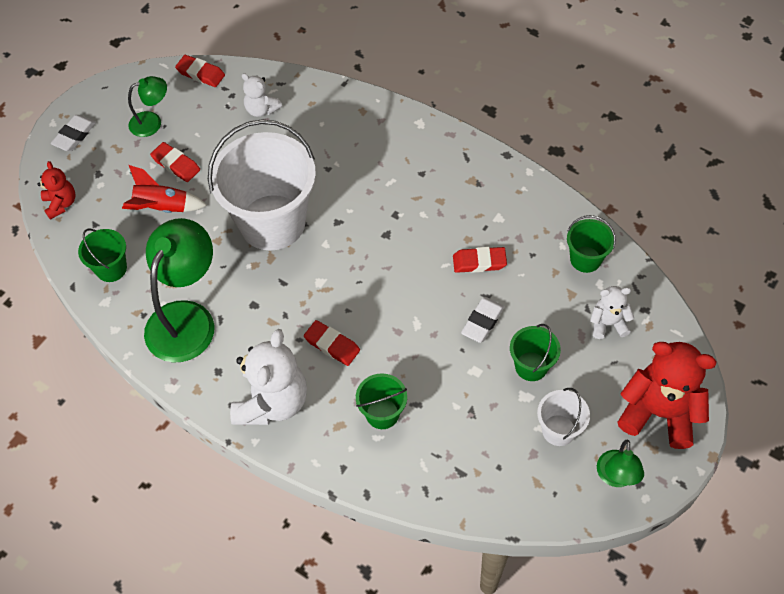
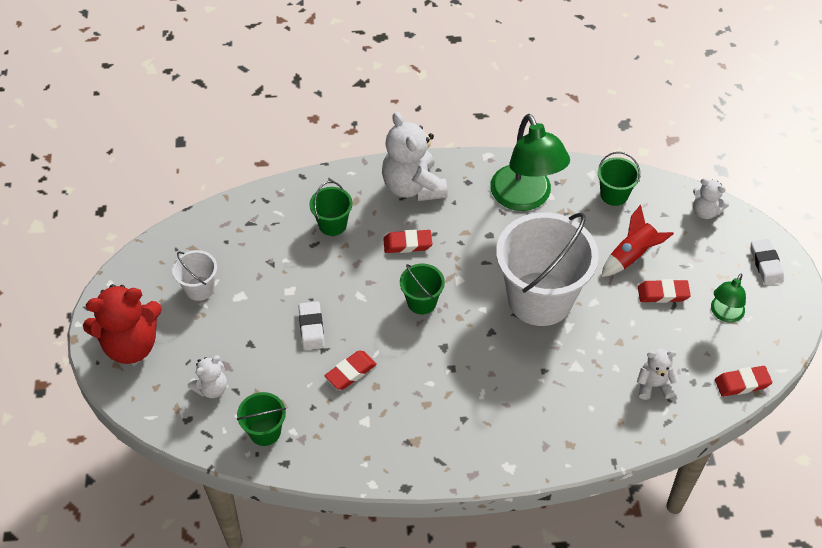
camera: 140 degrees right, 5 degrees down
red teddy bear [38,161,75,220] -> white teddy bear [693,178,729,219]
green bucket [510,324,561,381] -> green bucket moved to [400,264,445,314]
green lamp [597,440,644,487] -> none

